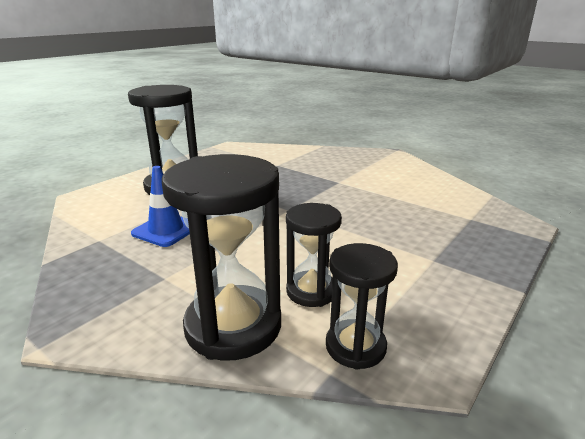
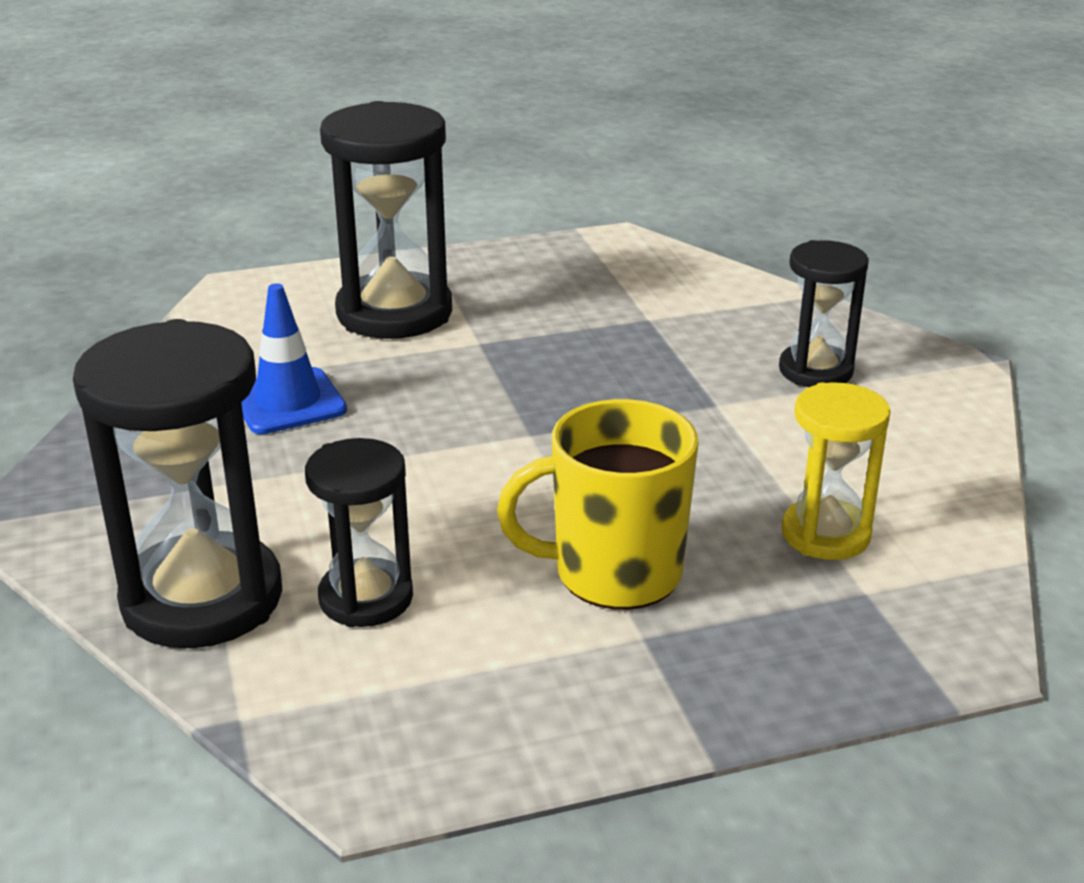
camera: 35 degrees right, 5 degrees up
black hourglass [326,243,398,370] -> black hourglass moved to [779,240,869,387]
none -> yellow mug [497,399,699,610]
none -> yellow hourglass [782,383,891,560]

